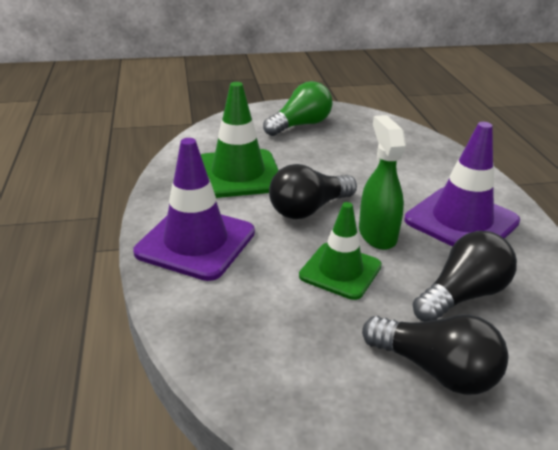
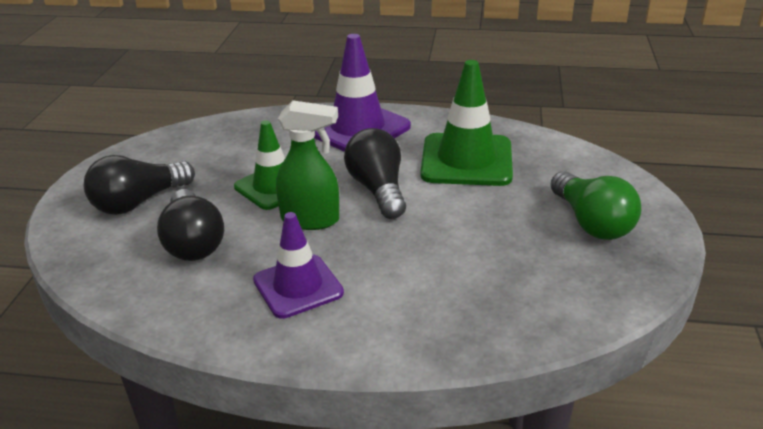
camera: 110 degrees right, 0 degrees up
purple traffic cone [405,122,520,247] -> purple traffic cone [253,212,344,319], size x0.66

